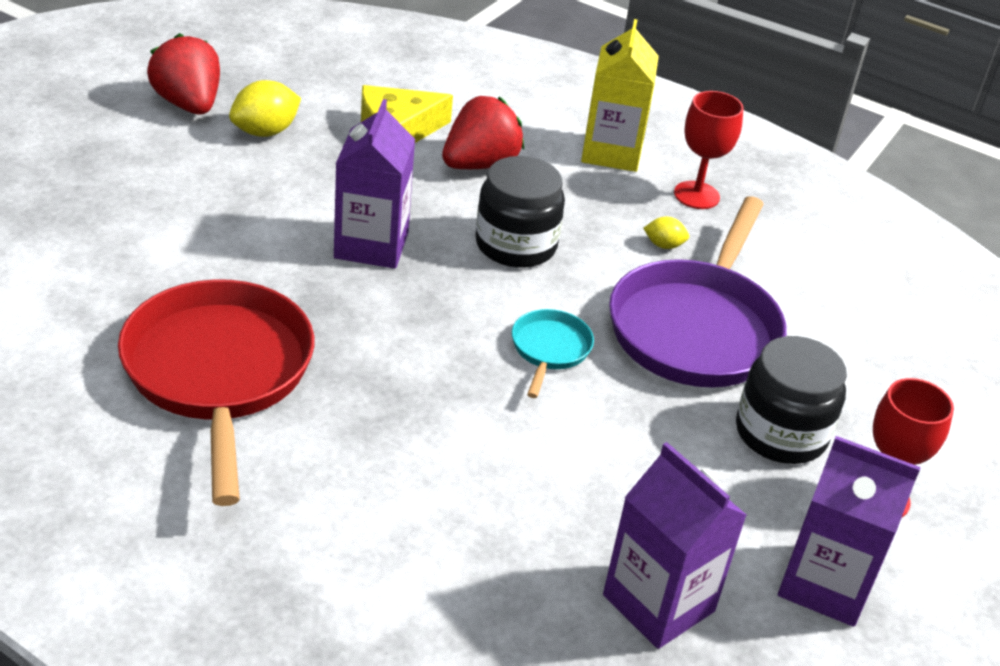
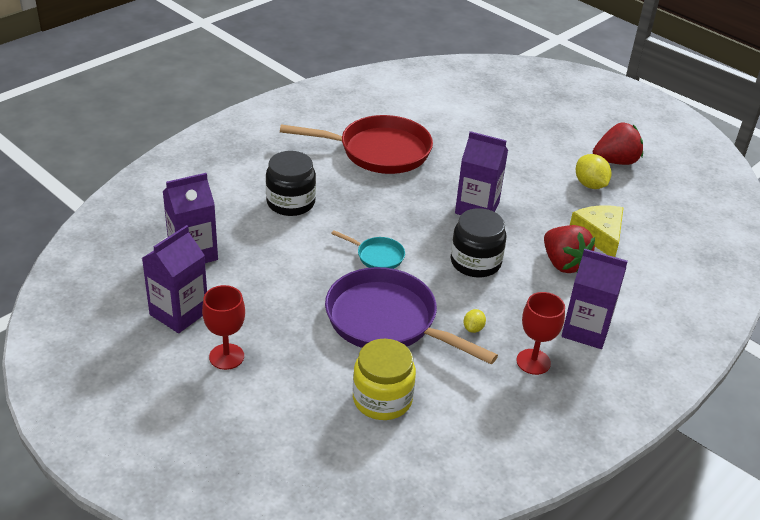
camera: 105 degrees right, 0 degrees up
yellow carton [581,19,659,172] -> purple carton [561,248,628,349]
black jar [736,336,847,464] -> black jar moved to [266,151,316,216]
none -> yellow jar [353,339,416,420]

